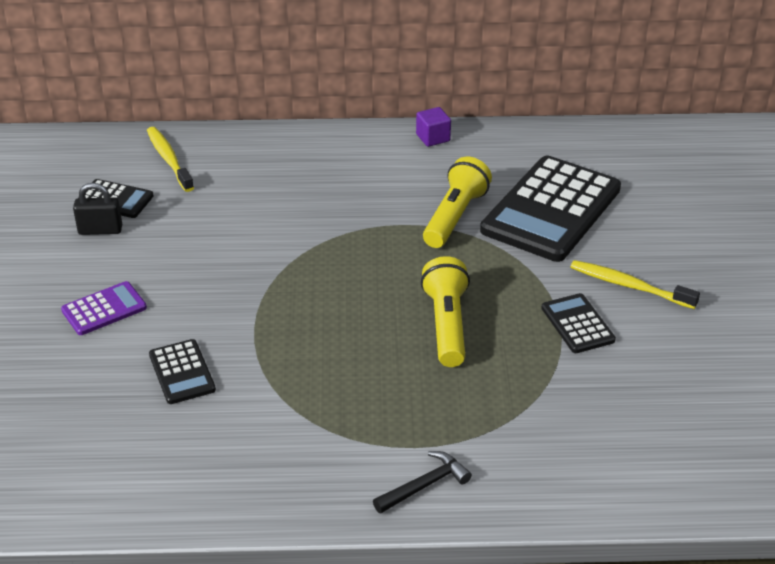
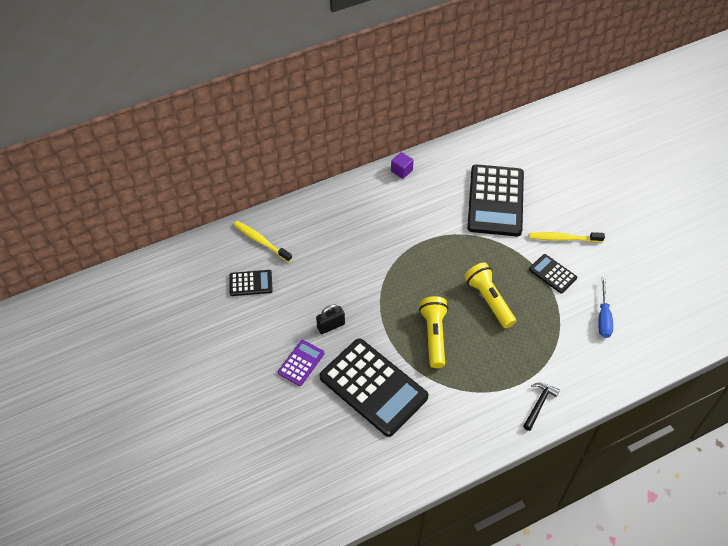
camera: 25 degrees left, 15 degrees up
black padlock [73,183,122,235] -> black padlock moved to [316,304,345,334]
black calculator [149,339,216,404] -> black calculator [319,338,429,437], size x2.13
yellow flashlight [423,156,492,248] -> yellow flashlight moved to [419,296,448,368]
none -> blue screwdriver [599,277,613,338]

